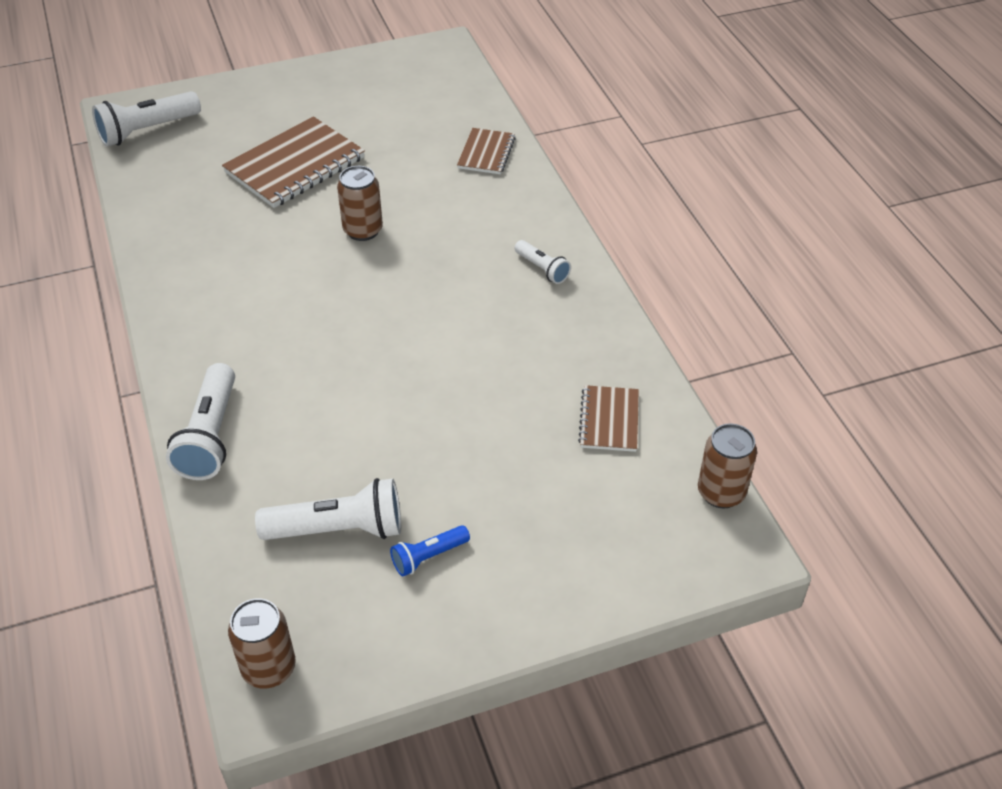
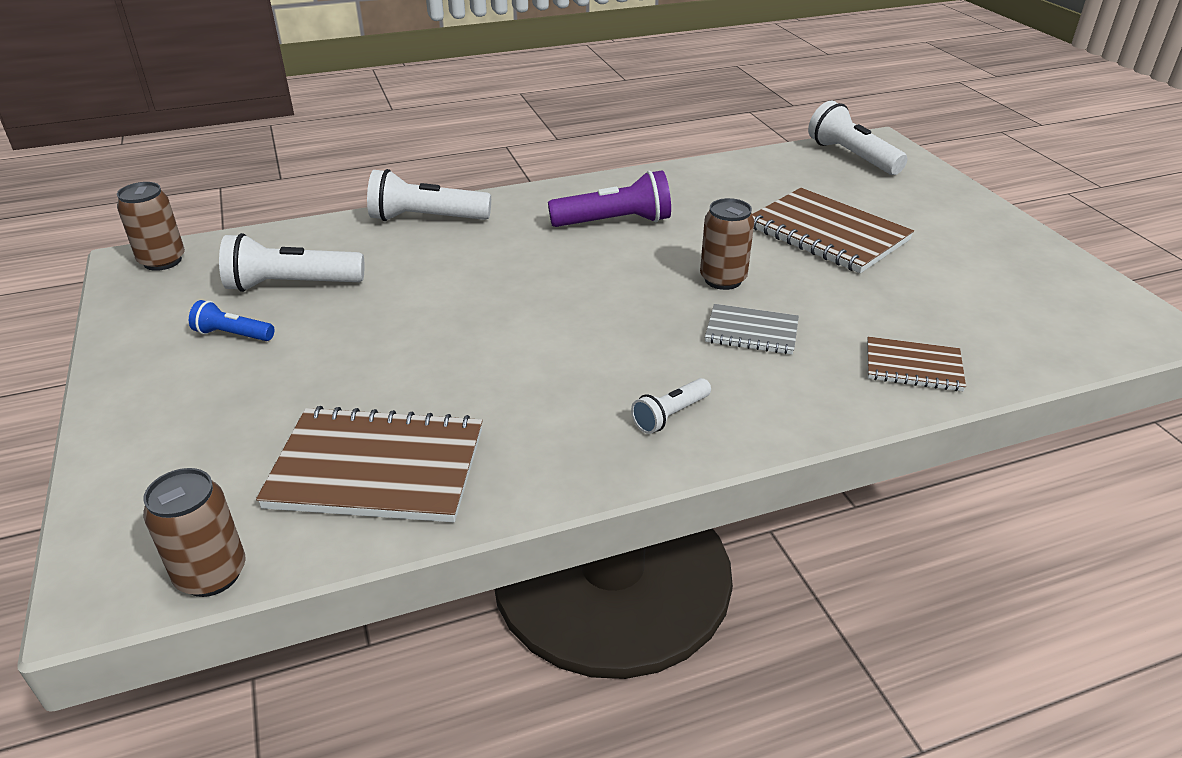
camera: 90 degrees right, 10 degrees down
white flashlight [255,478,401,540] -> white flashlight turned 90 degrees clockwise [219,233,364,292]
blue flashlight [390,525,470,576] -> blue flashlight turned 45 degrees counterclockwise [189,300,274,341]
brown notebook [578,385,639,452] -> brown notebook [256,406,483,522], size x1.82
none -> purple flashlight [548,170,671,227]
none -> grey notebook [705,304,799,355]

